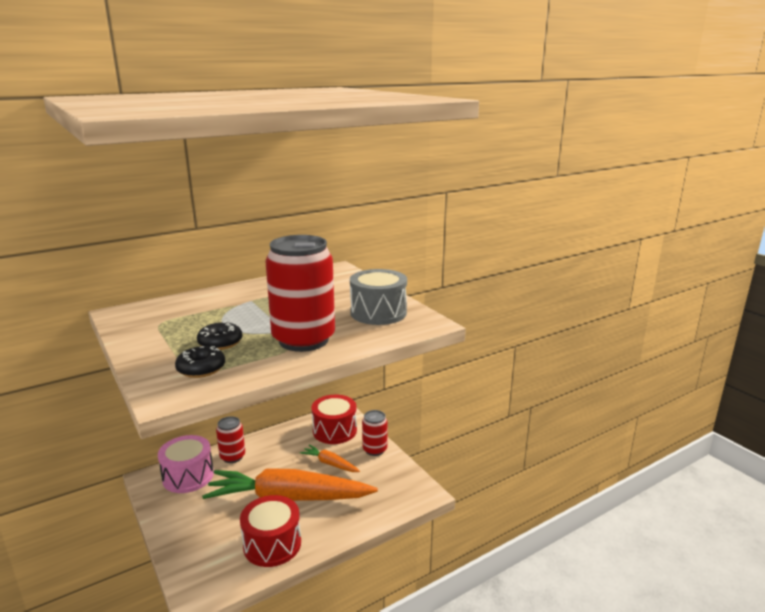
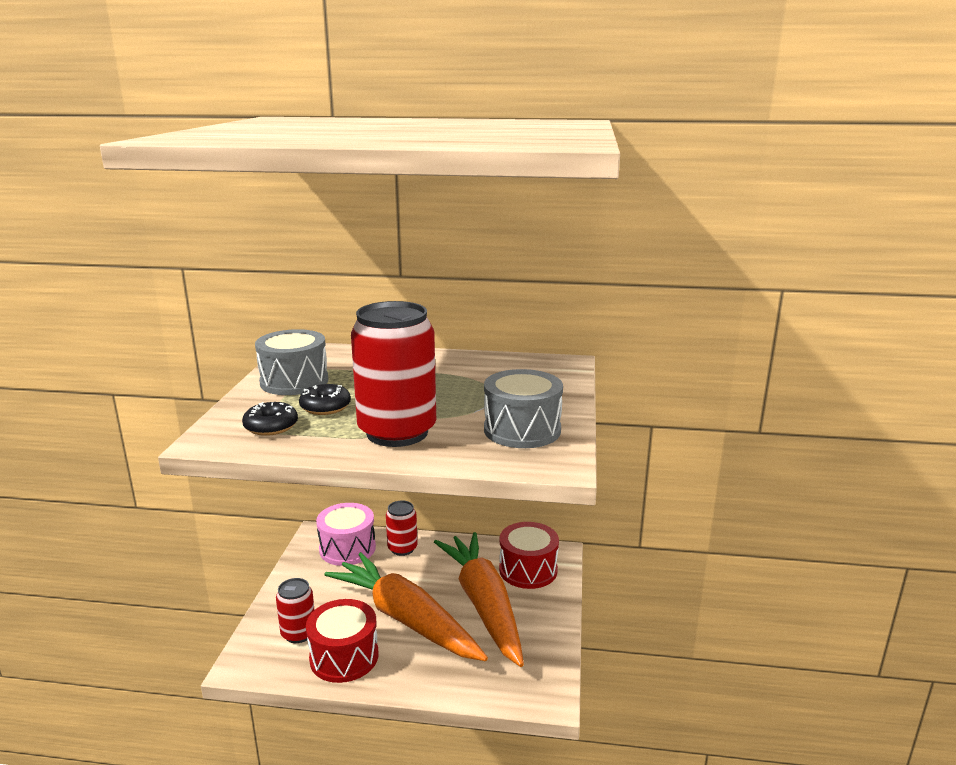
camera: 40 degrees right, 0 degrees up
orange carrot [300,444,360,472] -> orange carrot [434,532,524,667], size x2.29
red can [362,410,388,456] -> red can moved to [276,578,314,643]
none -> grey drum [255,329,328,395]

